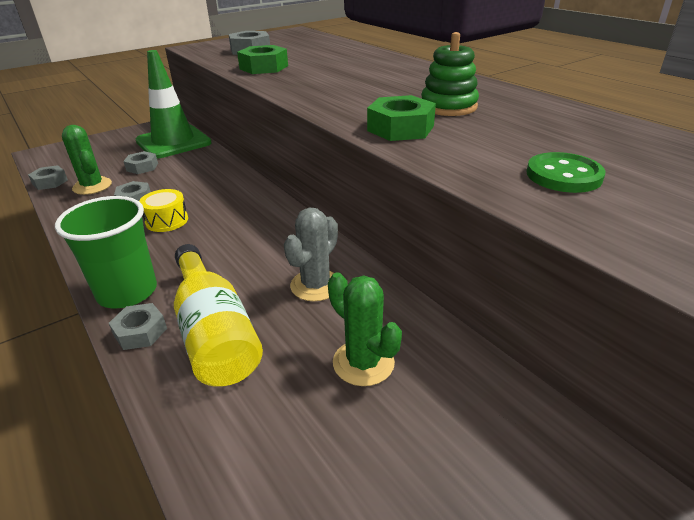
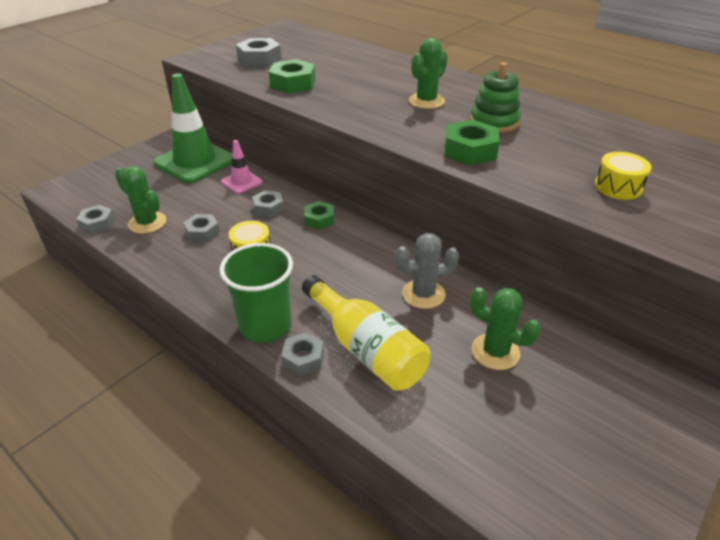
camera: 15 degrees left, 5 degrees up
grey nut [123,151,158,174] -> grey nut moved to [252,190,284,217]
grey cactus [284,208,338,301] -> grey cactus turned 60 degrees clockwise [395,233,459,309]
green button [526,152,606,193] -> yellow drum [595,152,652,200]
none -> pink traffic cone [221,140,263,194]
none -> green nut [304,201,334,230]
none -> green cactus [409,38,448,109]

